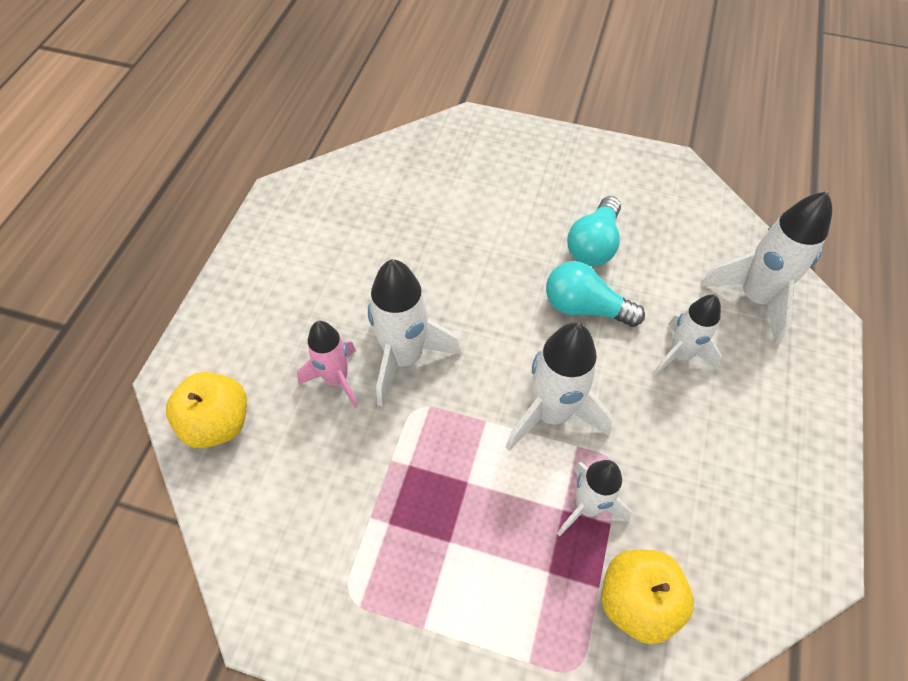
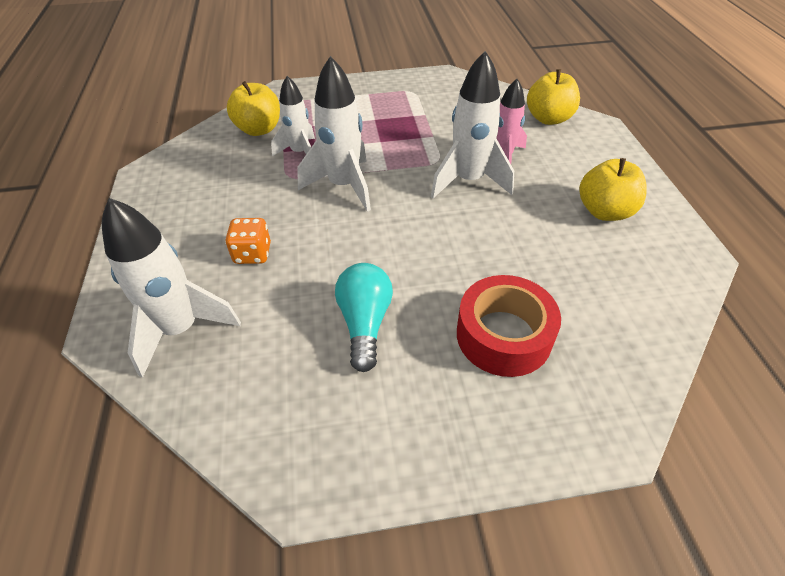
camera: 155 degrees right, 10 degrees down
turquoise light bulb [546,261,645,327] -> none
white rocket [653,295,722,376] -> orange dice [225,218,271,264]
none -> red tape [457,275,561,377]
none -> yellow apple [579,158,647,221]

